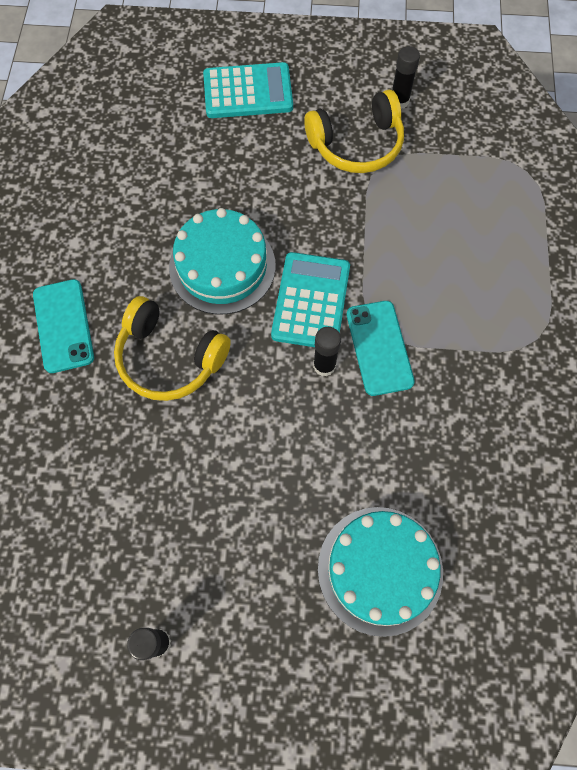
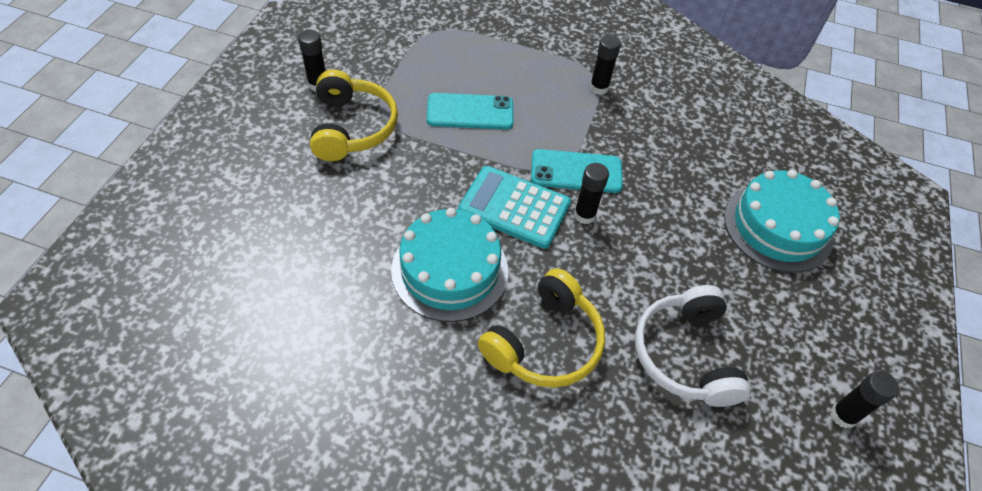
camera: 80 degrees left, 15 degrees down
turquoise phone [33,279,94,373] -> turquoise phone moved to [427,93,514,130]
turquoise calculator [203,62,293,118] -> none
none -> black glue stick [590,35,621,95]
none -> white headphones [635,285,751,407]

